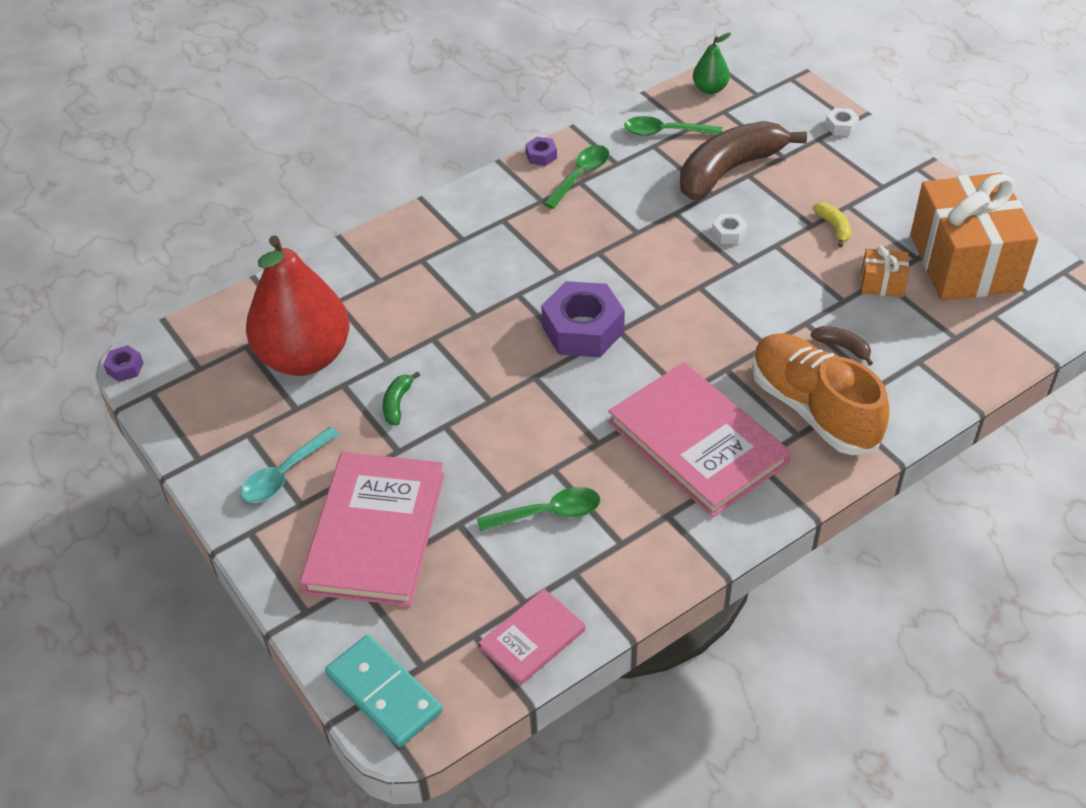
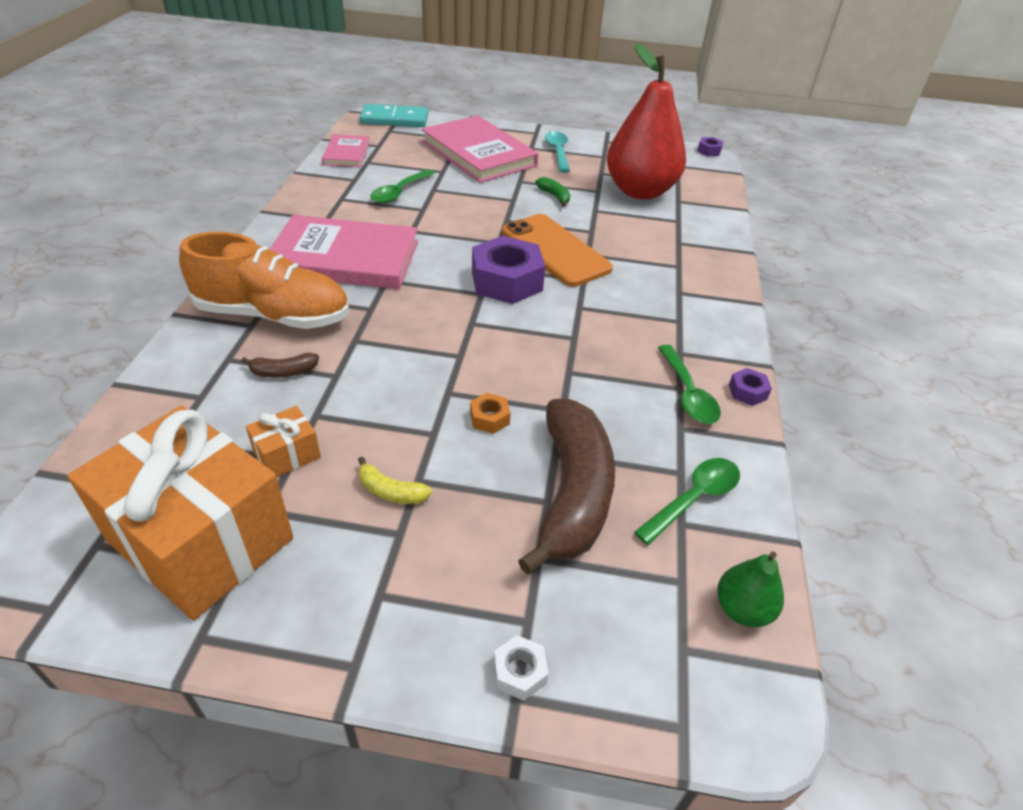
camera: 130 degrees right, 5 degrees down
white nut [712,214,748,244] -> orange nut [470,393,511,434]
none -> orange phone [502,214,613,287]

